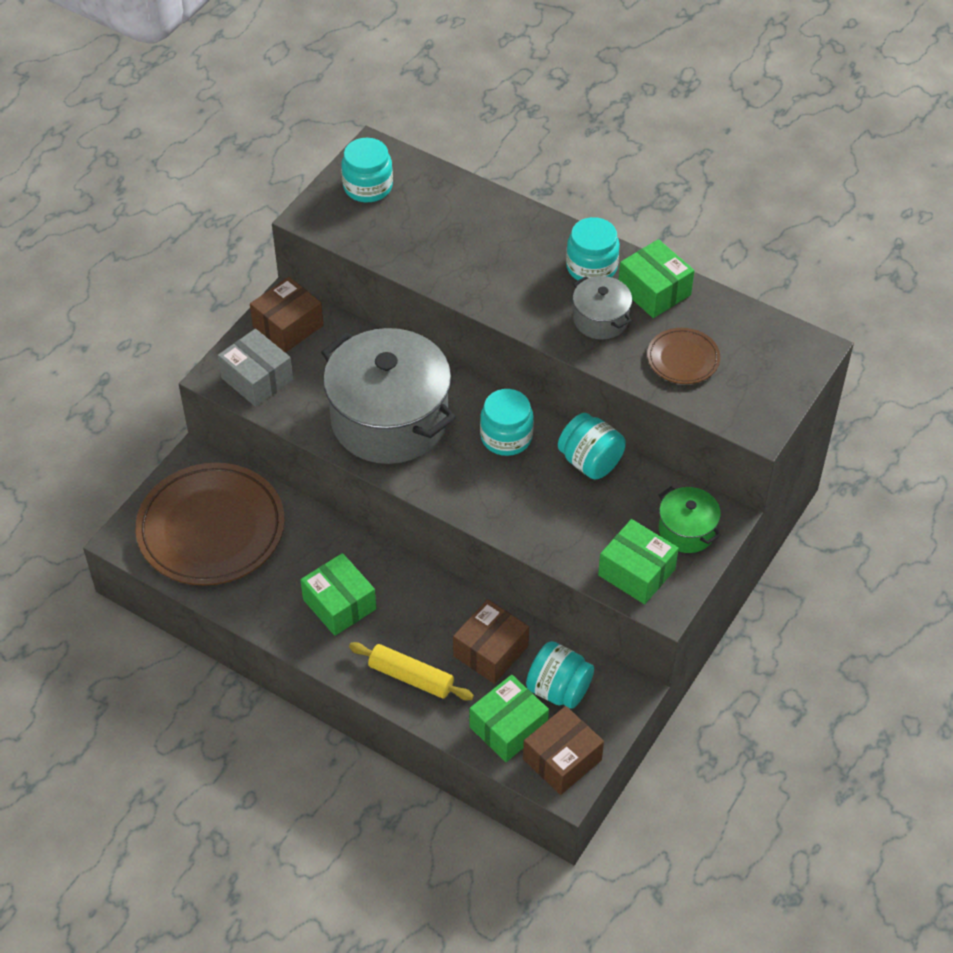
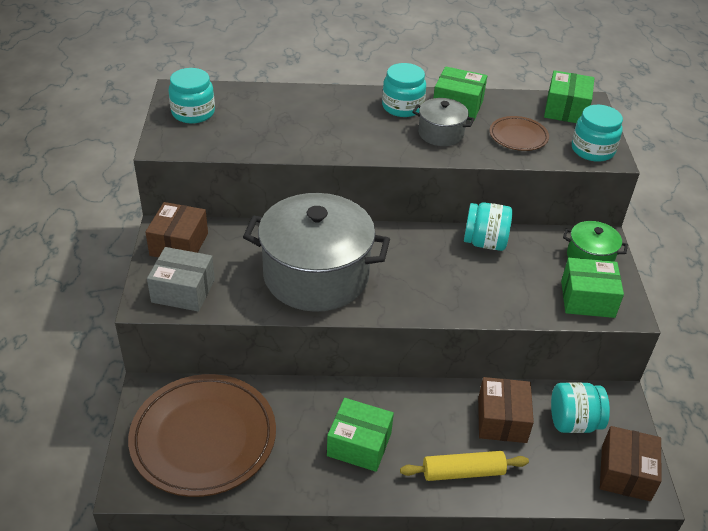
camera: 35 degrees left, 10 degrees down
green box [469,675,549,762] -> green box moved to [544,70,594,123]
turquoise jar [480,389,534,456] -> turquoise jar moved to [572,105,623,162]

